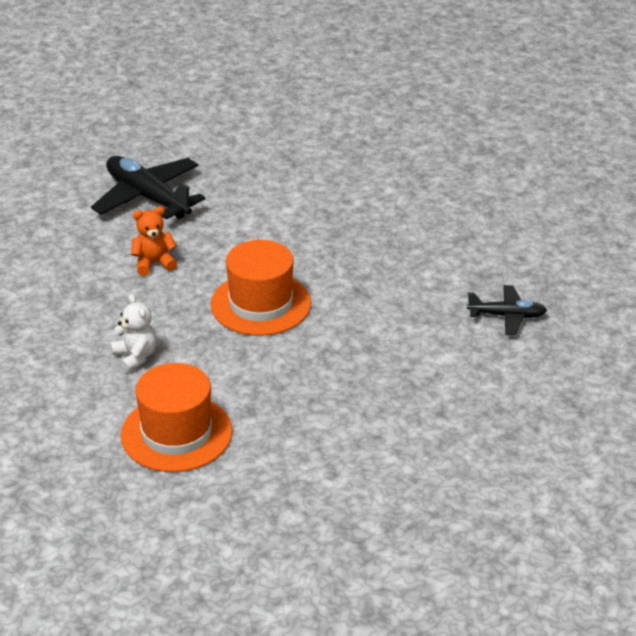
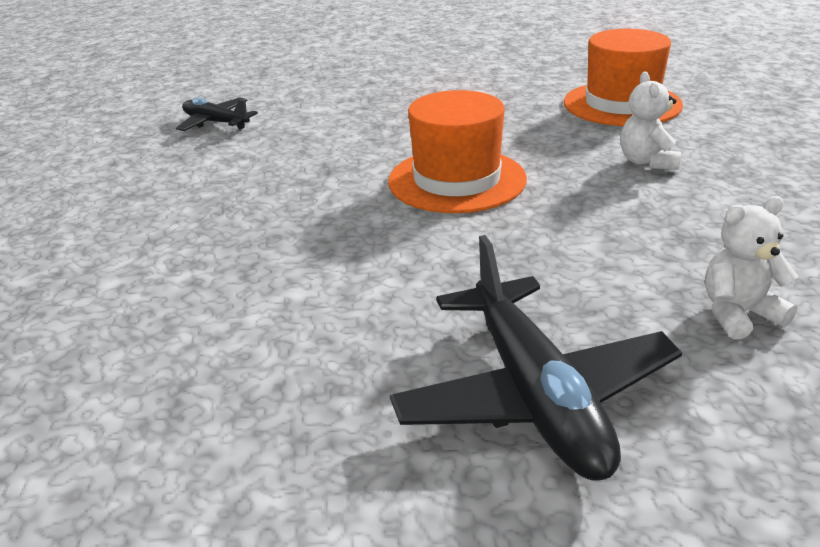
camera: 150 degrees left, 5 degrees down
orange teddy bear [131,206,177,276] -> none
none -> white teddy bear [705,196,798,340]

